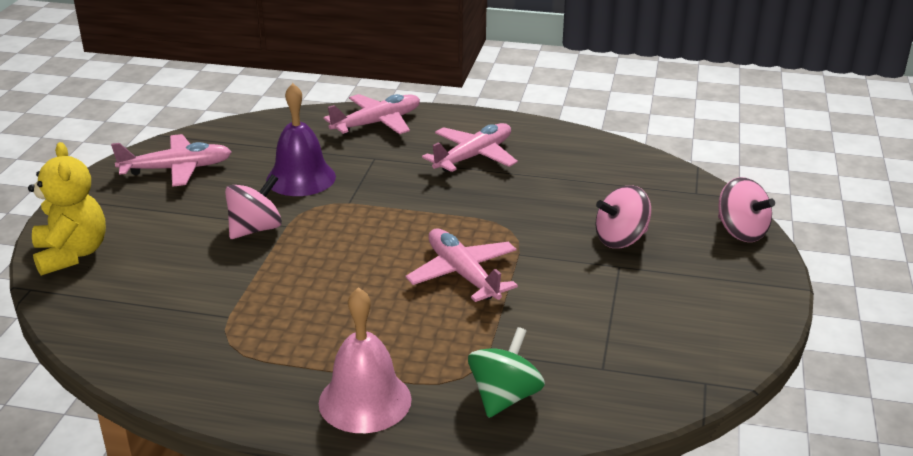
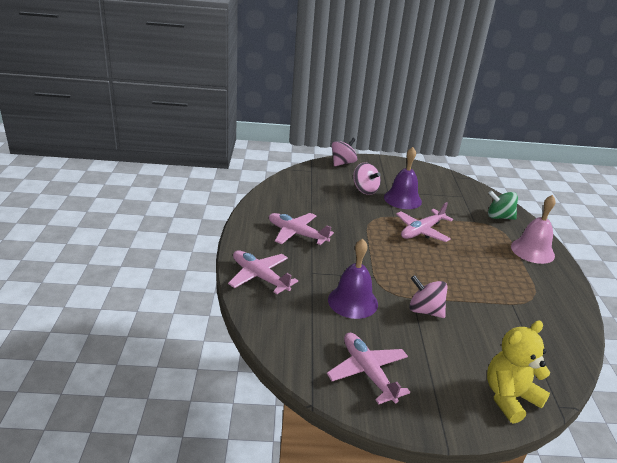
camera: 105 degrees left, 0 degrees up
none -> purple bell [384,147,422,209]

